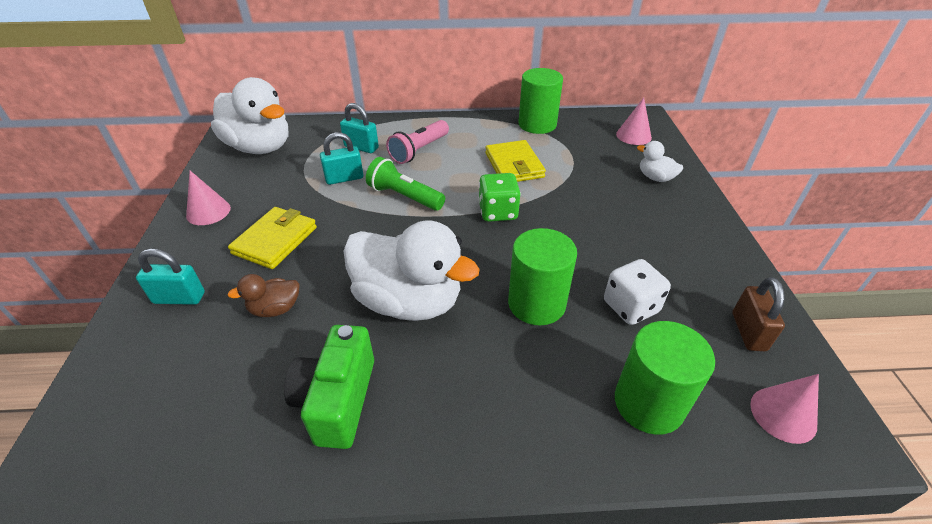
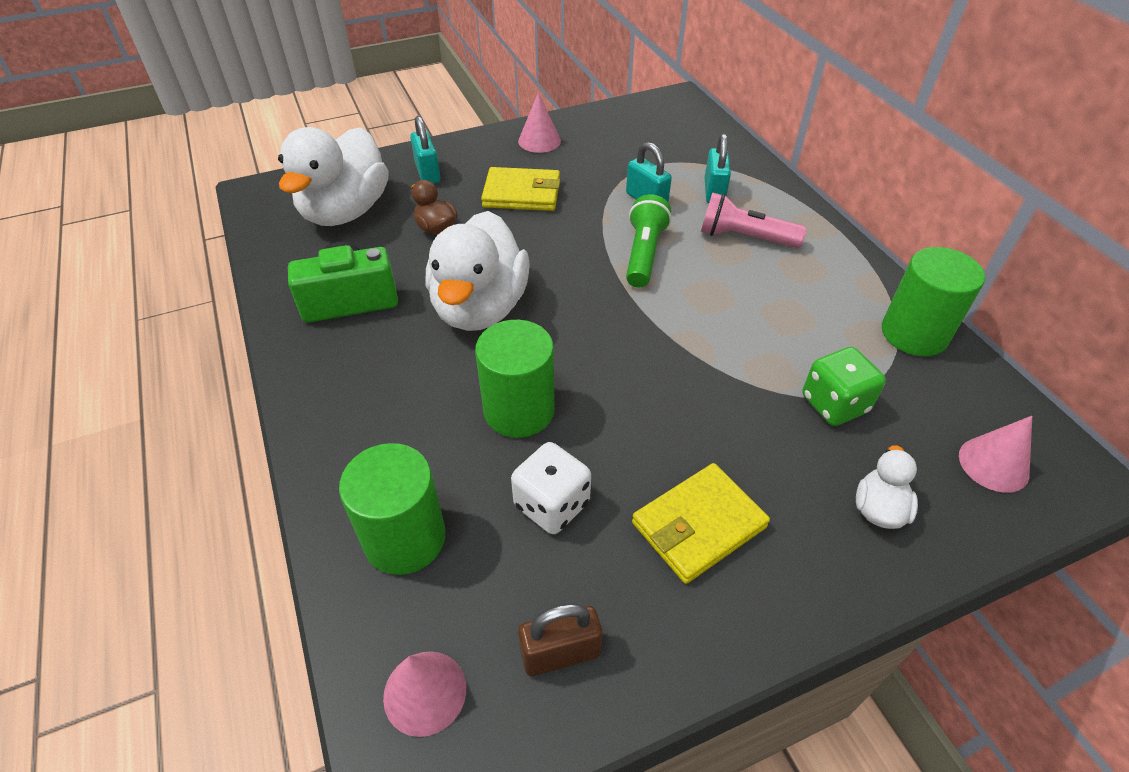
camera: 70 degrees right, 5 degrees up
white duck [211,77,288,154] -> white duck moved to [278,127,389,226]
green dice [478,173,521,222] -> green dice moved to [803,347,886,426]
yellow wallet [485,140,546,182] -> yellow wallet moved to [632,463,770,584]

